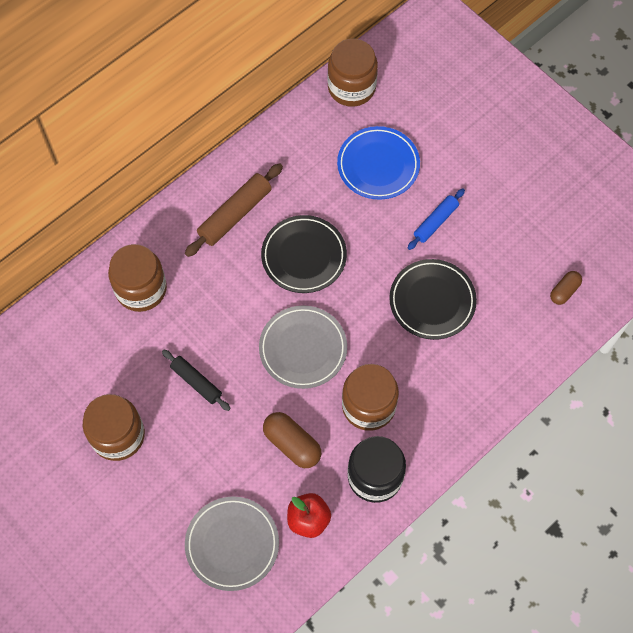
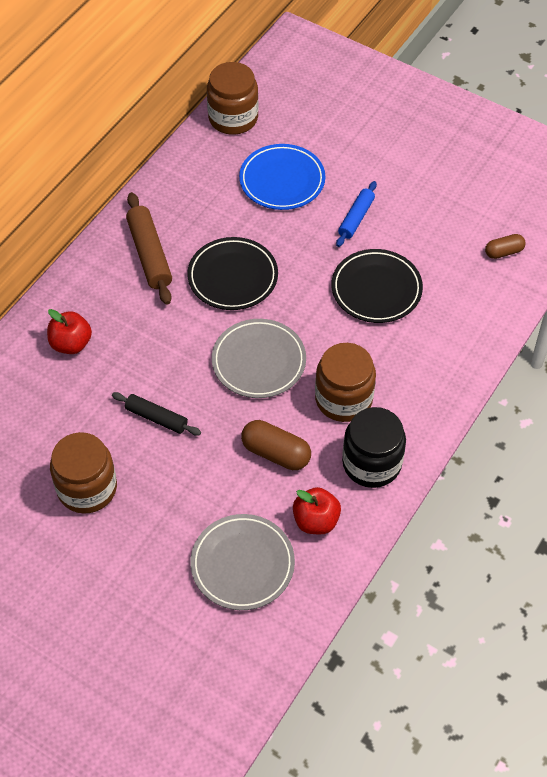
camera: 15 degrees left, 10 degrees down
brown jar [108,244,167,312] -> red apple [47,309,92,354]
brown rolling pin [185,163,283,257] -> brown rolling pin turned 45 degrees counterclockwise [126,192,172,305]
brown capsule [550,271,582,305] -> brown capsule turned 45 degrees clockwise [485,234,525,259]

